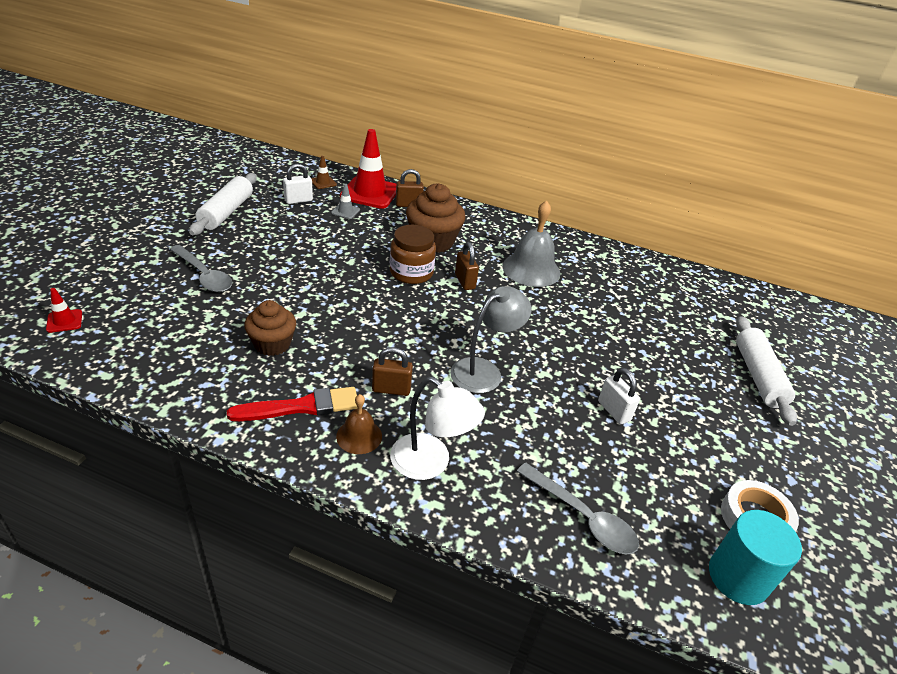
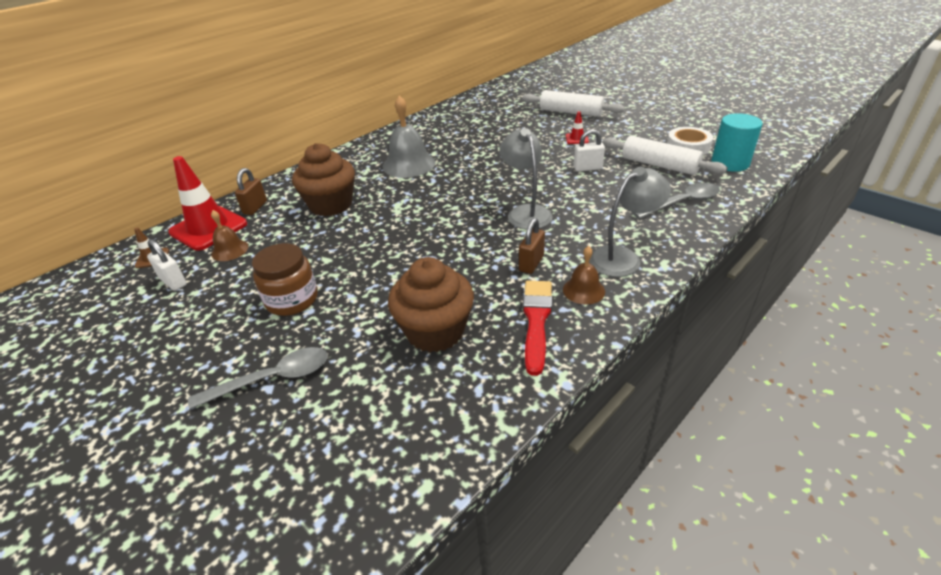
camera: 60 degrees left, 0 degrees up
red traffic cone [46,288,82,333] -> red traffic cone moved to [566,111,589,144]
white rolling pin [189,173,257,235] -> white rolling pin moved to [603,136,728,175]
brown cupcake [244,300,296,356] -> brown cupcake [388,257,474,352], size x1.51
white padlock [283,164,313,204] -> white padlock turned 45 degrees counterclockwise [147,239,187,291]
grey traffic cone [331,184,360,219] -> brown bell [211,210,248,261]
brown jar [390,225,436,284] -> brown jar moved to [252,243,318,316]
white lamp [390,377,485,480] -> grey lamp [589,167,671,277]
brown padlock [455,242,479,290] -> none

